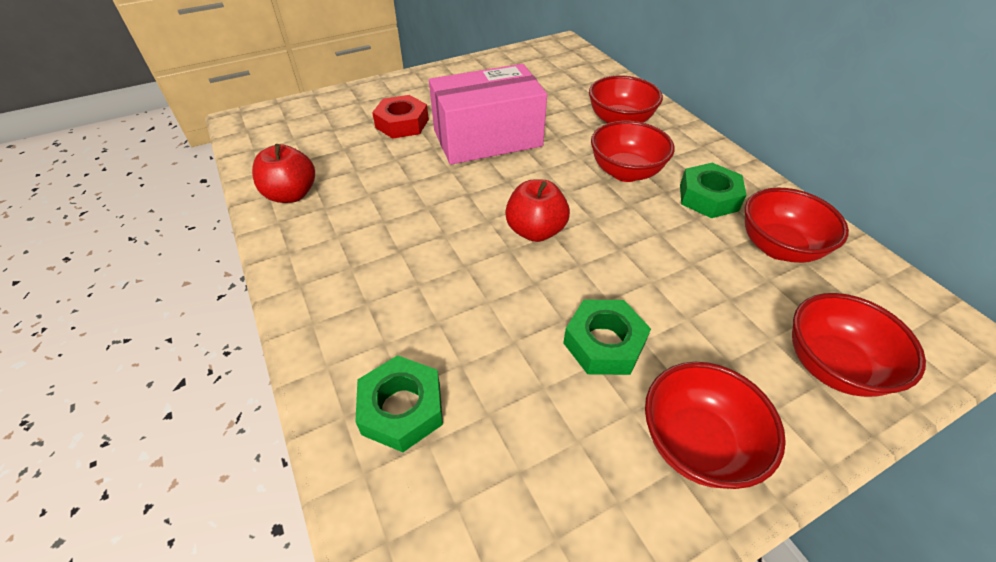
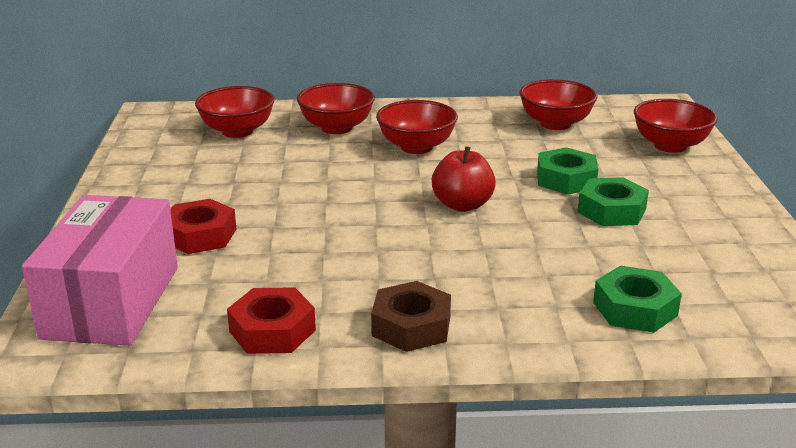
camera: 65 degrees left, 20 degrees down
red apple [252,144,315,203] -> red nut [227,287,316,354]
pink box [429,64,547,165] -> pink box moved to [22,195,178,346]
red bowl [645,362,786,489] -> red bowl moved to [195,86,274,138]
green nut [680,163,747,218] -> green nut moved to [537,147,598,194]
none -> brown nut [371,281,451,352]

